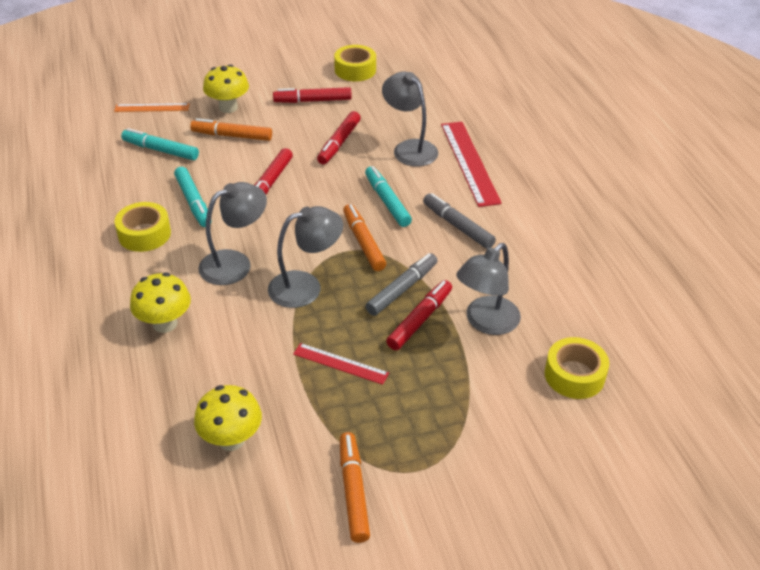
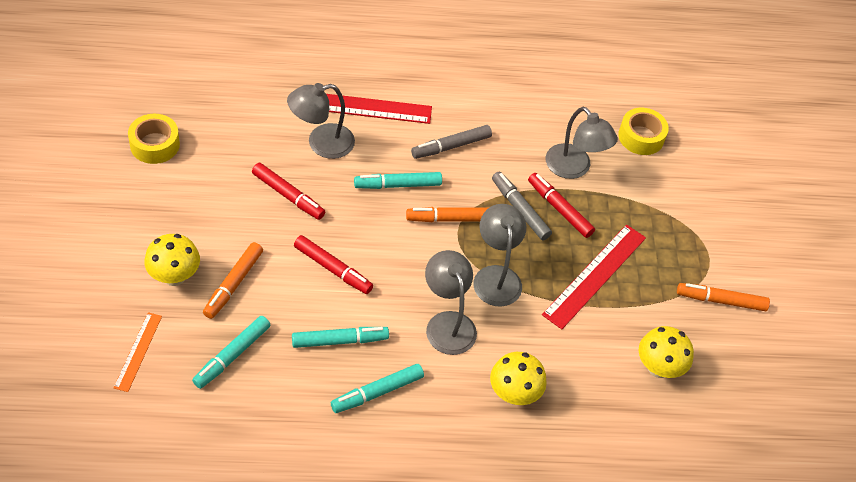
camera: 80 degrees left, 10 degrees up
yellow tape [114,202,171,252] -> turquoise marker [331,364,424,413]
red marker [273,87,352,103] -> none
red ruler [293,343,389,385] -> red ruler [542,224,646,329], size x1.78

